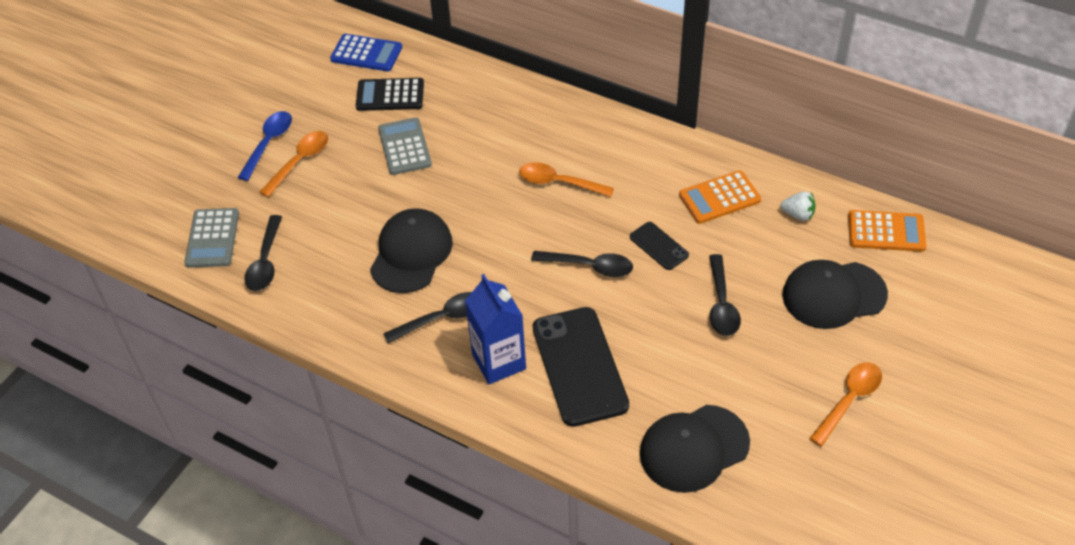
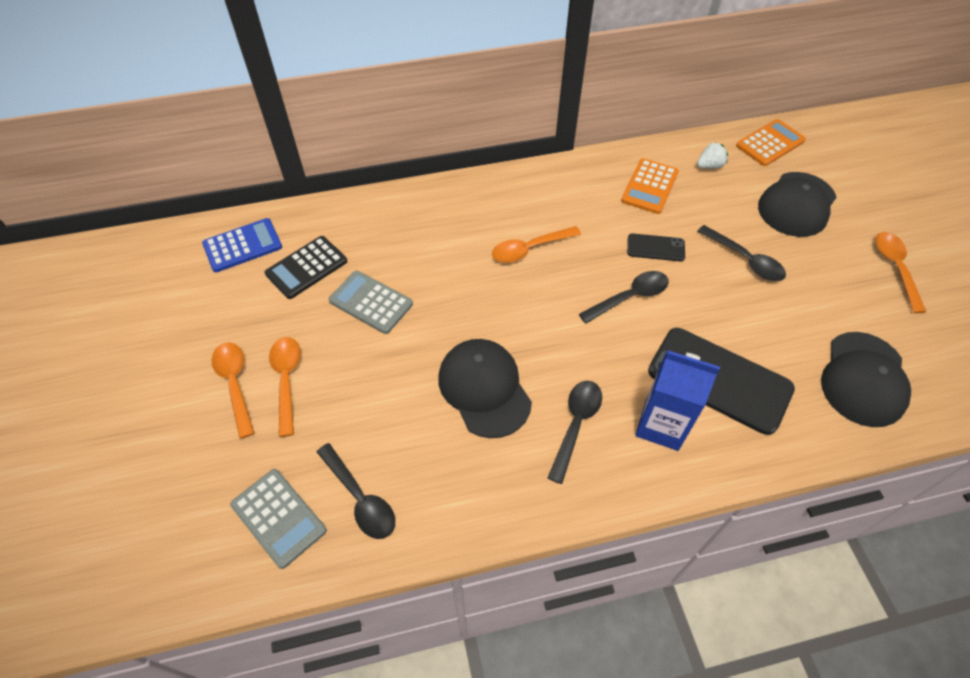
camera: 45 degrees left, 5 degrees up
blue spoon [237,111,292,181] -> orange spoon [212,342,255,439]

